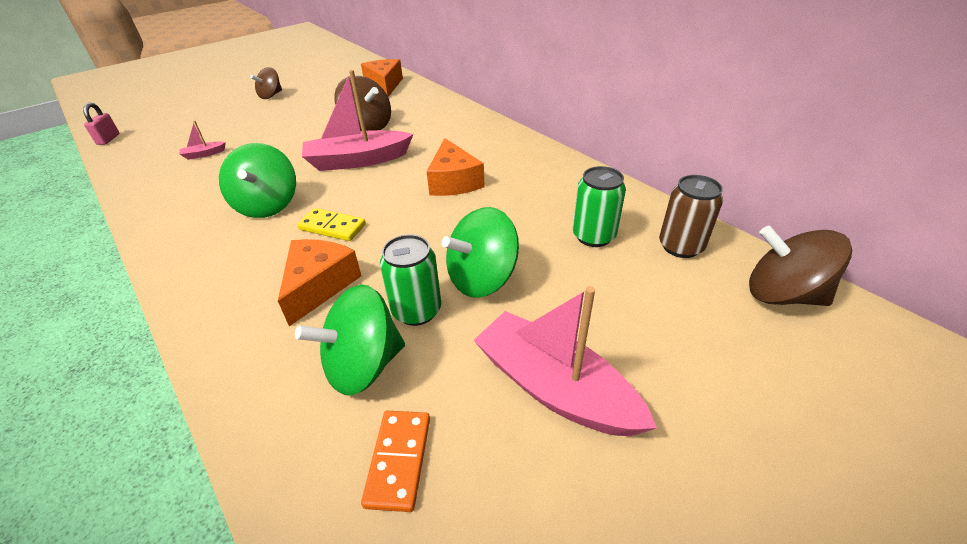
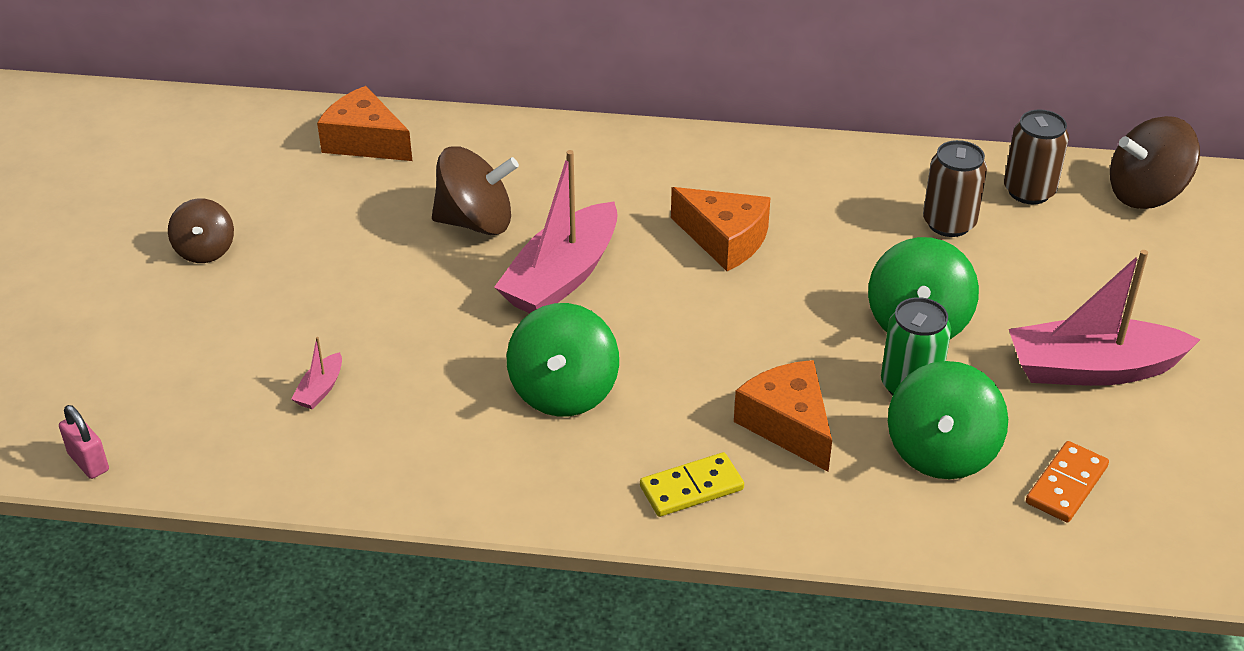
camera: 45 degrees left, 0 degrees up
green spinning top [219,143,296,218] -> green spinning top turned 60 degrees clockwise [507,303,619,417]
yellow domino [297,208,366,241] -> yellow domino moved to [640,452,744,517]
orange domino [361,411,430,512] -> orange domino turned 75 degrees clockwise [1026,441,1109,523]
green can [573,166,626,247] -> brown can [923,140,987,237]

